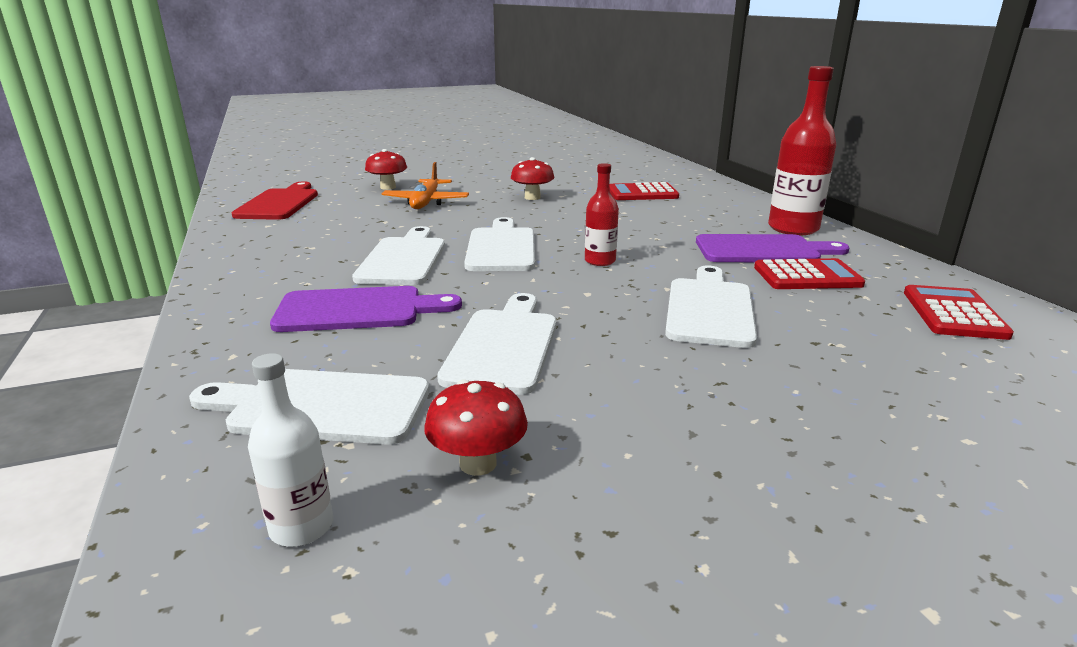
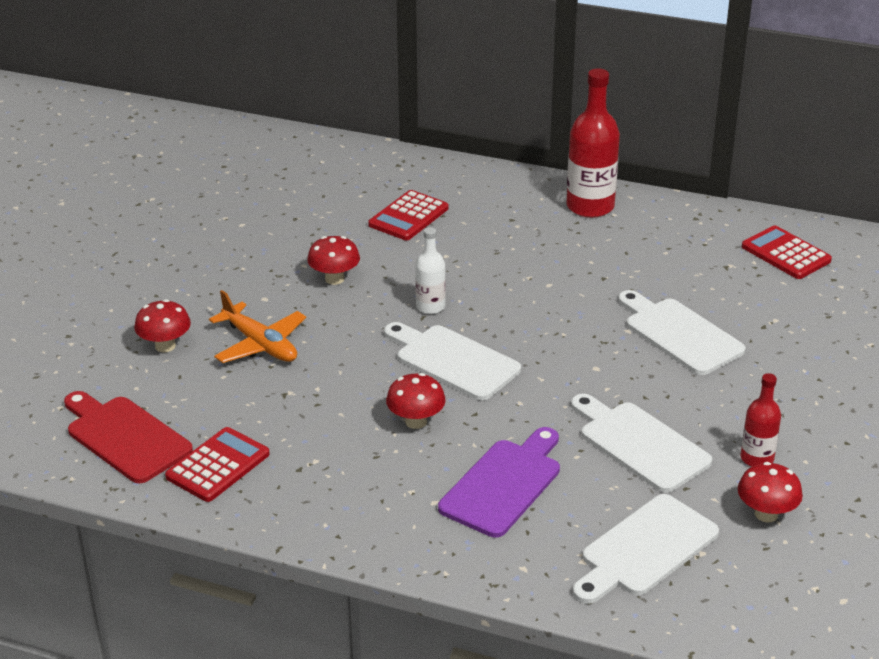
camera: 50 degrees left, 10 degrees up
white bottle [248,353,333,547] -> white bottle moved to [415,227,446,314]
white cutting board [352,226,445,285] -> red mushroom [386,373,446,429]
red bottle [585,163,619,266] -> red bottle moved to [741,373,781,467]
purple cutting board [696,234,850,262] -> none
red calculator [754,258,865,289] -> red calculator moved to [165,427,270,502]

